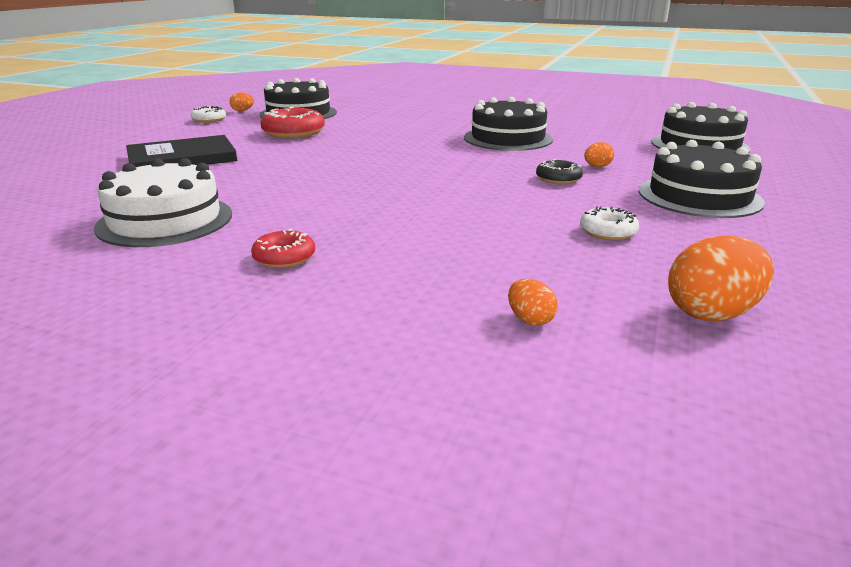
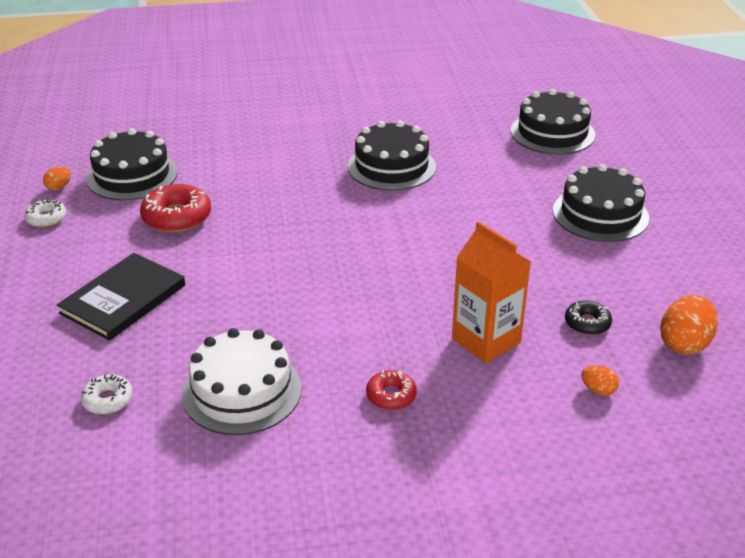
camera: 30 degrees left, 10 degrees up
black donut [536,159,583,184] -> black donut moved to [565,300,612,335]
white donut [580,206,639,240] -> white donut moved to [81,374,133,414]
orange egg [584,142,614,167] -> none
none -> orange carton [452,221,531,364]

